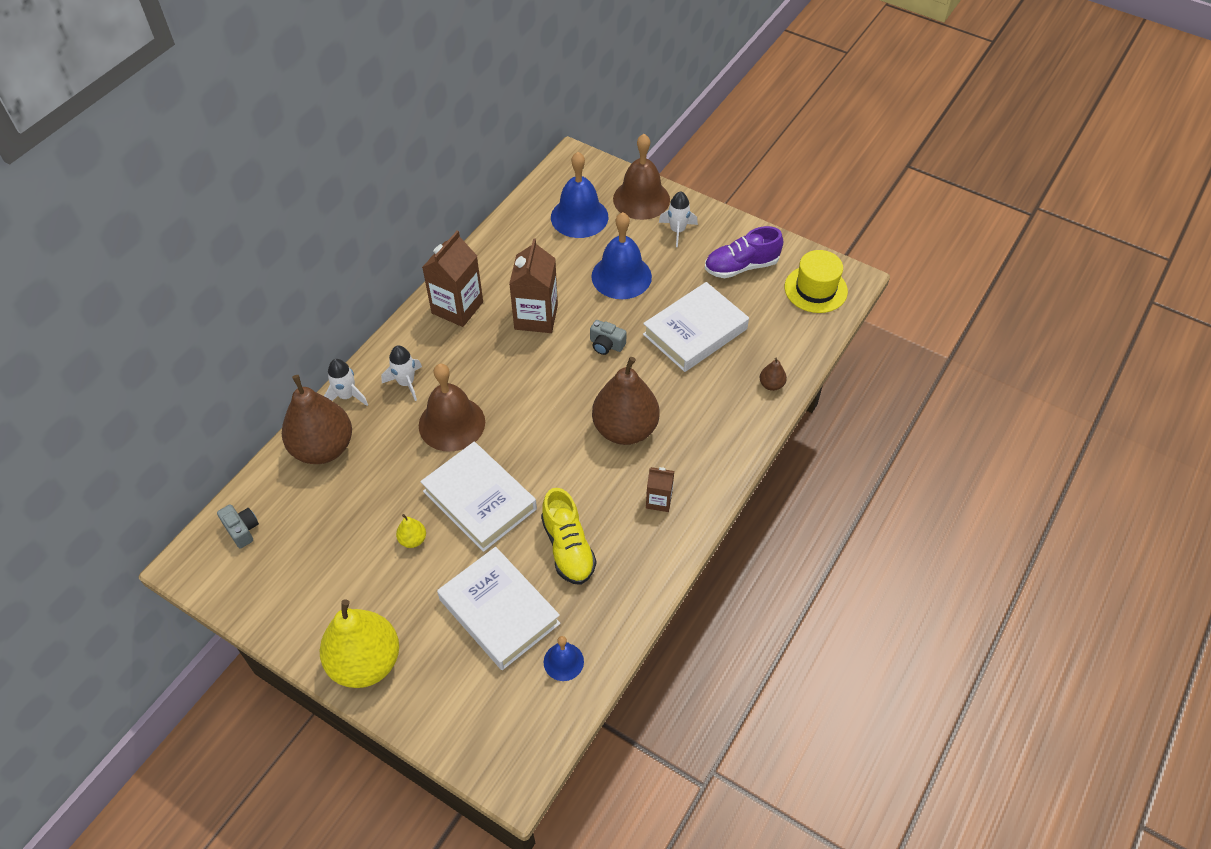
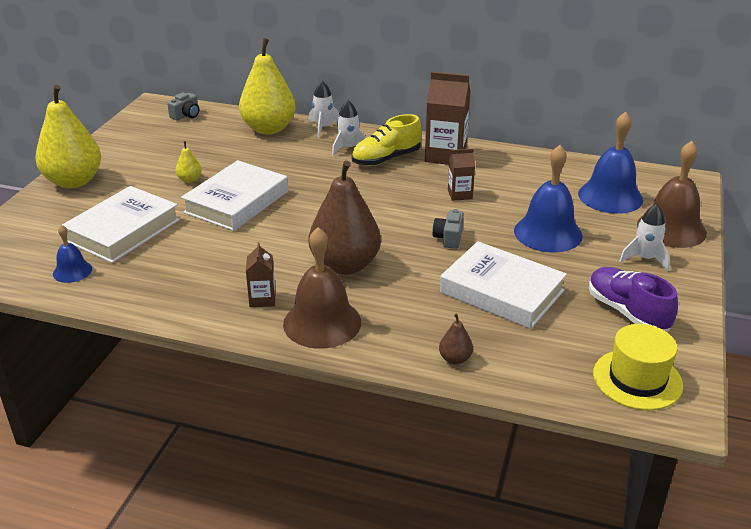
camera: 75 degrees right, 20 degrees down
brown pear [282,375,352,464] -> yellow pear [239,38,296,134]
brown bell [419,364,485,452] -> brown bell moved to [283,227,361,349]
brown carton [509,238,558,333] -> brown carton [448,149,475,201], size x0.54
yellow shoe [541,488,596,585] -> yellow shoe moved to [352,114,422,166]

